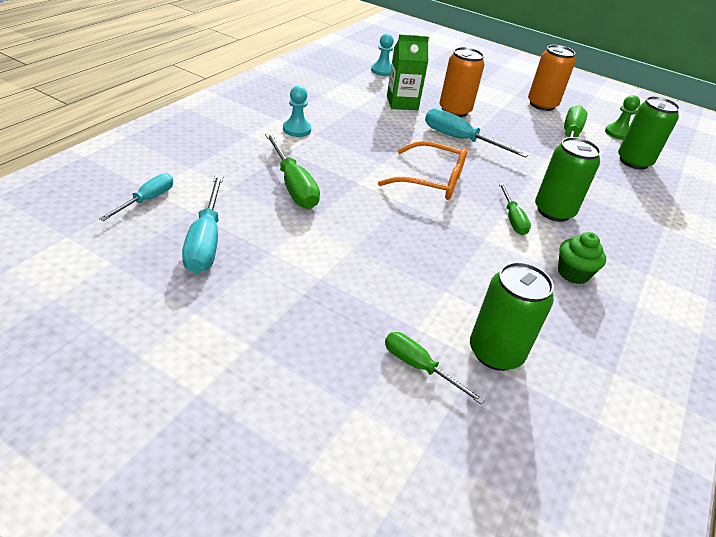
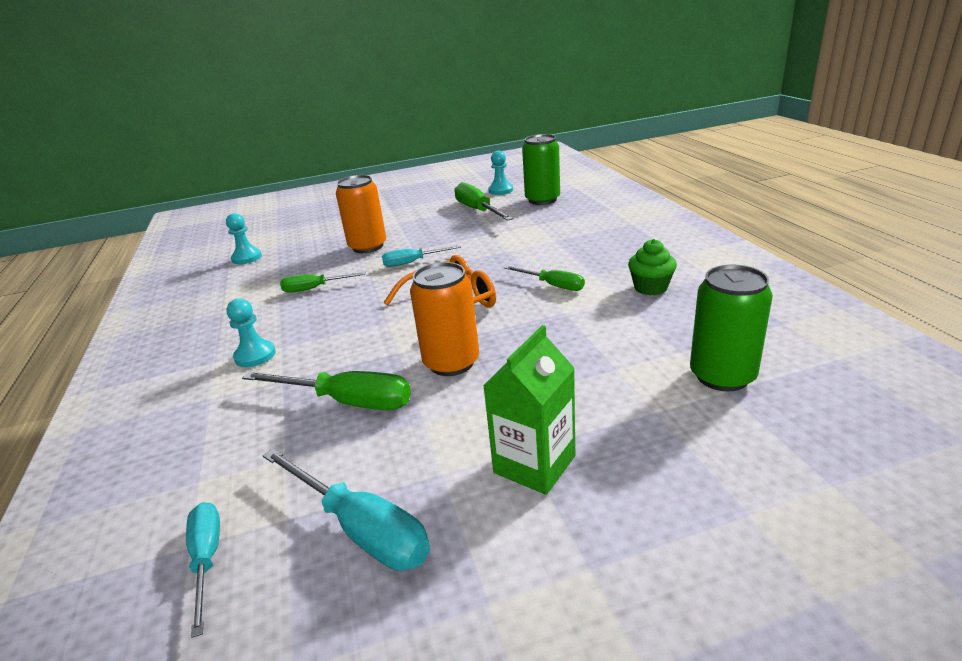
camera: 40 degrees left, 10 degrees down
green screwdriver [385,332,485,405] -> green screwdriver moved to [280,272,366,293]
green carton [387,34,429,110] -> green carton moved to [483,325,575,495]
turquoise screwdriver [425,108,529,158] -> turquoise screwdriver [382,245,461,267], size x0.63
orange can [528,45,576,111] -> orange can moved to [410,262,479,376]
green can [535,137,601,222] -> none
green pawn [605,95,640,140] -> turquoise pawn [488,151,513,195]

